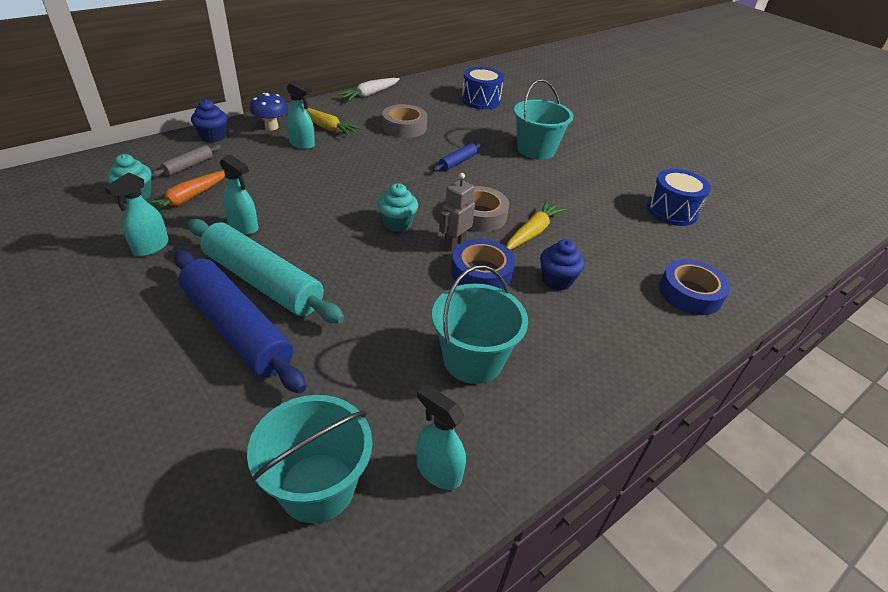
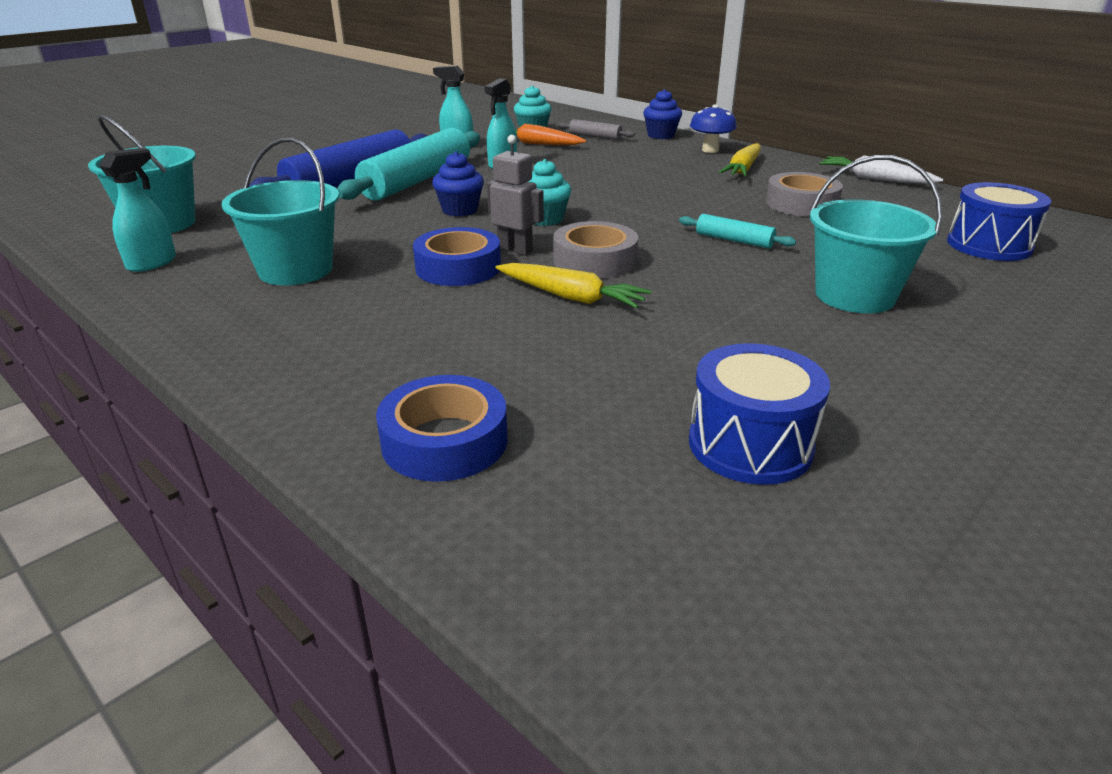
camera: 85 degrees right, 10 degrees down
turquoise spray bottle [286,80,315,149] -> none
blue rolling pin [433,143,482,172] -> turquoise rolling pin [679,214,796,249]
blue cupcake [540,239,585,291] -> blue cupcake moved to [432,151,484,216]

